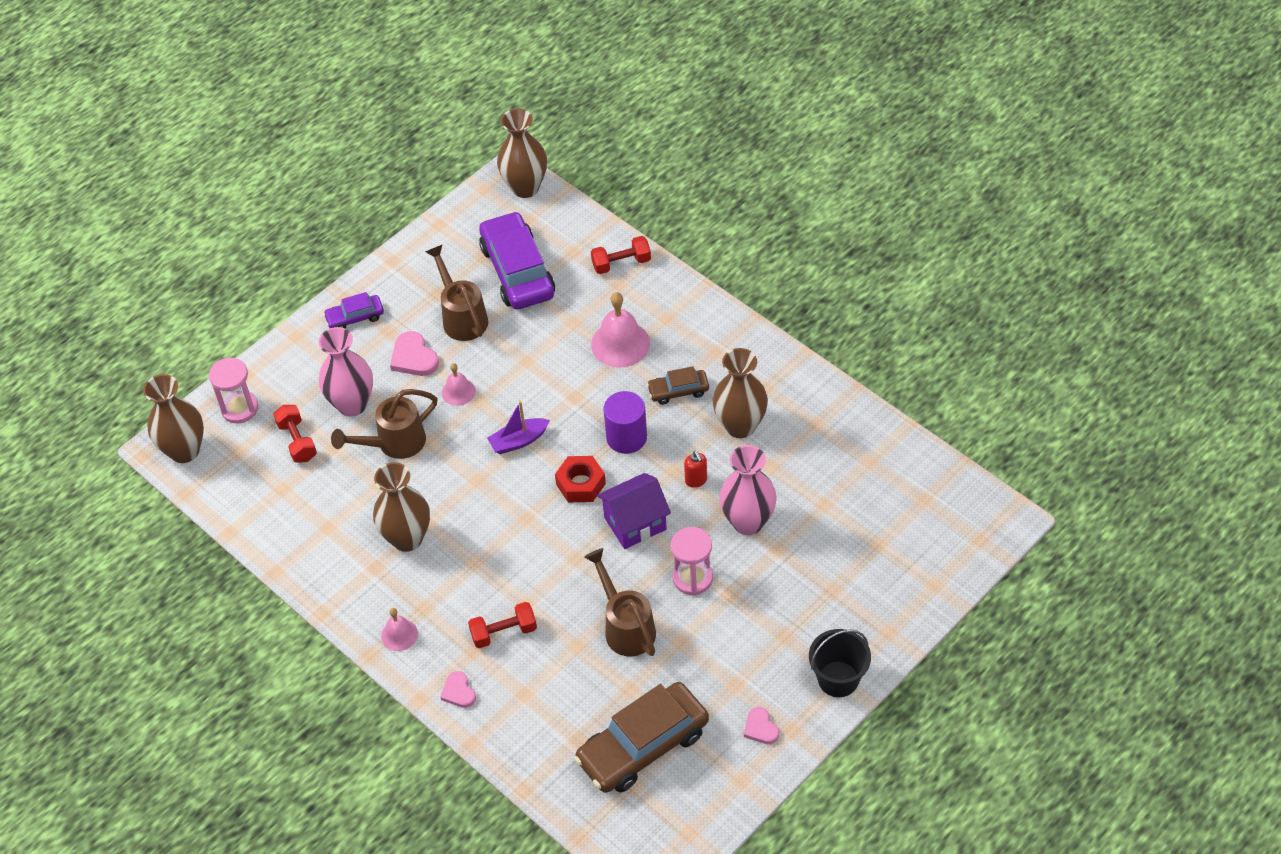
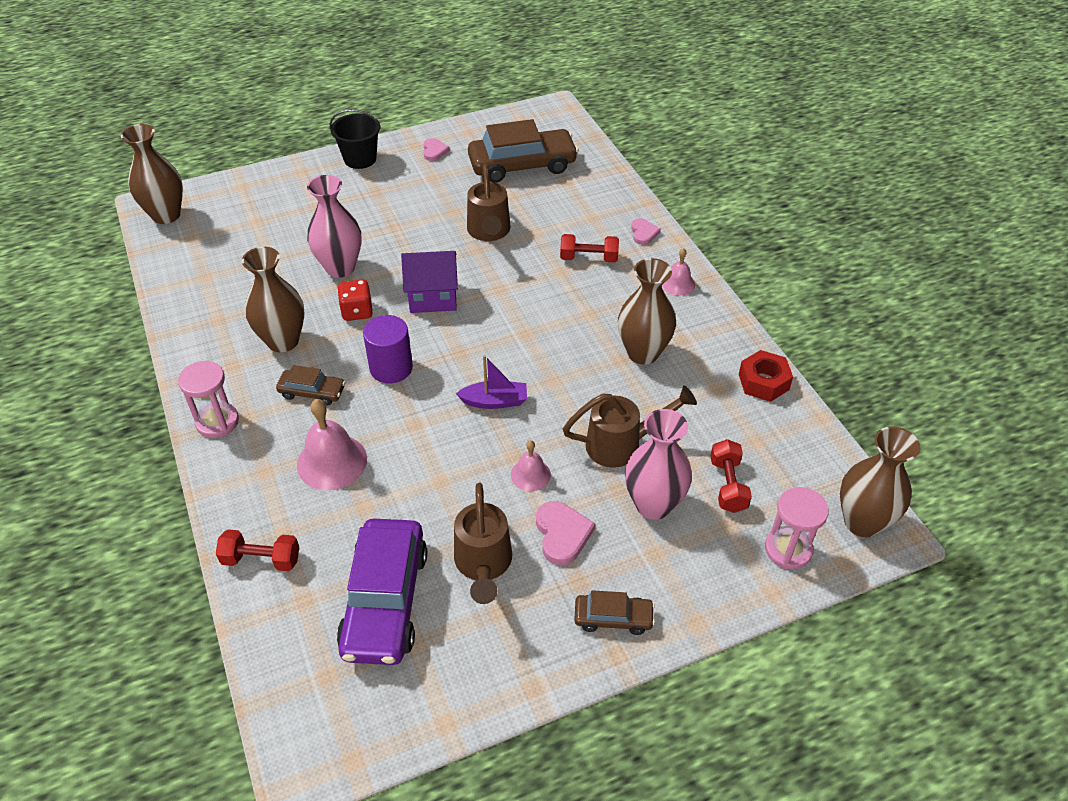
camera: 160 degrees left, 5 degrees down
purple car [323,292,384,329] -> brown car [574,590,655,635]
brown vase [497,109,547,198] -> brown vase moved to [121,124,183,224]
red nut [555,456,606,502] -> red nut moved to [739,350,793,402]
pink hourglass [671,527,713,596] -> pink hourglass moved to [178,361,239,438]
red soap dispenser [684,450,707,488] -> red dice [337,279,373,321]

